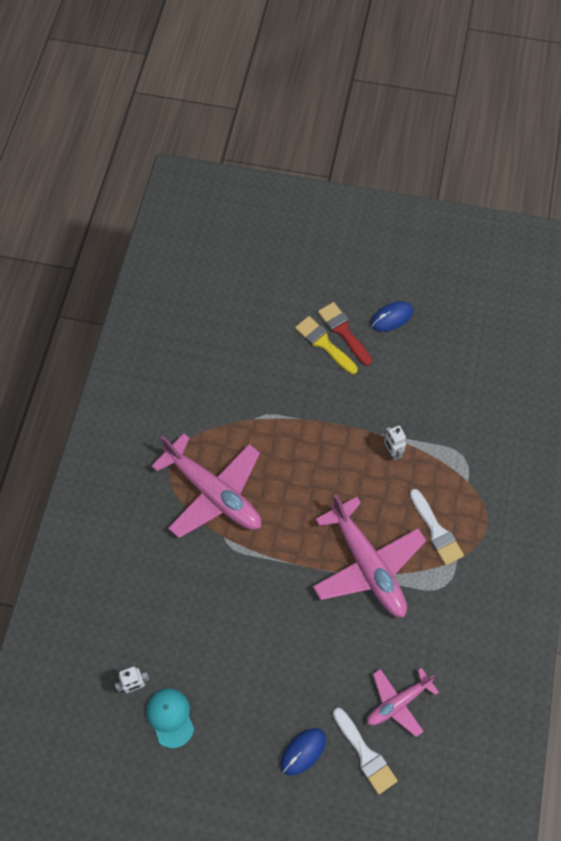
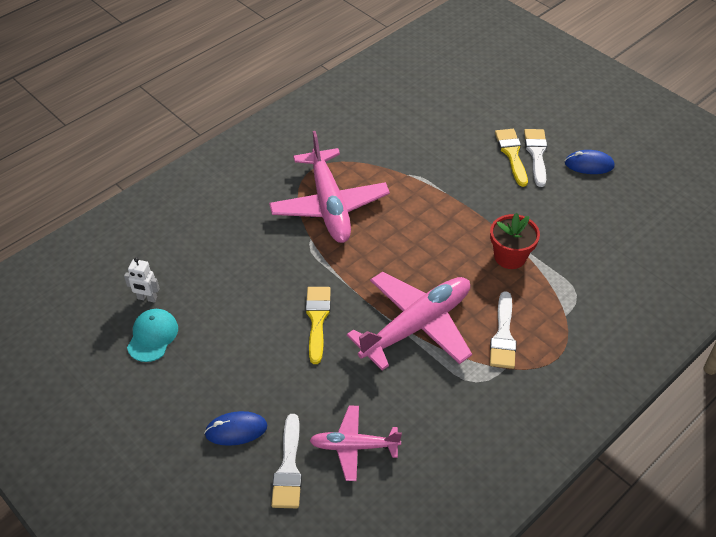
camera: 35 degrees right, 15 degrees down
pink plane [313,494,426,617] -> pink plane turned 135 degrees counterclockwise [347,272,472,371]
red brush [318,302,372,366] -> white brush [524,129,547,187]
white robot [384,425,406,460] -> red flower pot [490,213,540,269]
none -> yellow brush [305,287,331,364]

